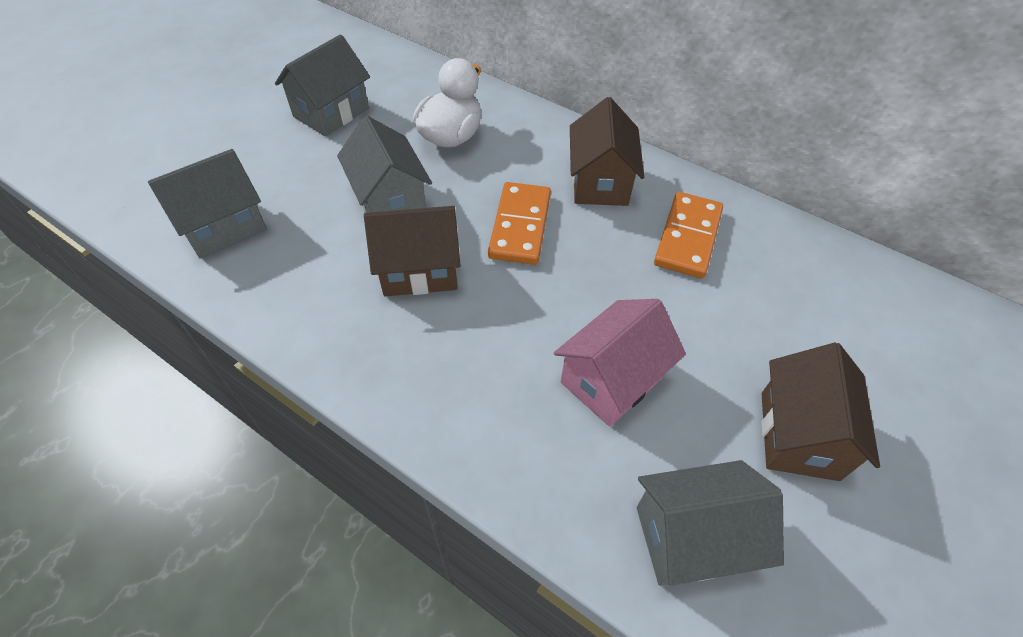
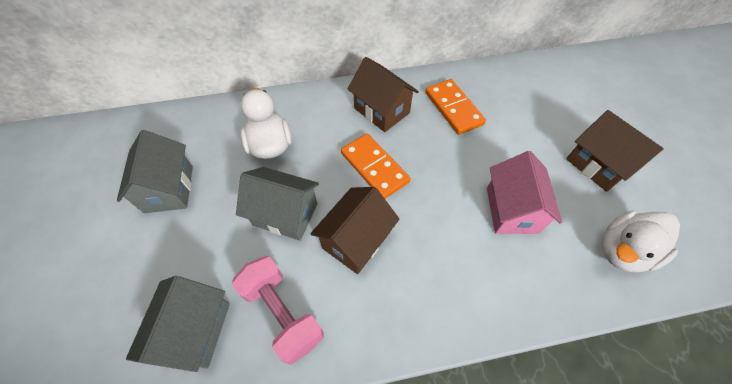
camera: 45 degrees left, 5 degrees up
grey house [637,460,784,586] -> white duck [602,210,680,272]
none -> pink dumbbell [232,256,324,365]

